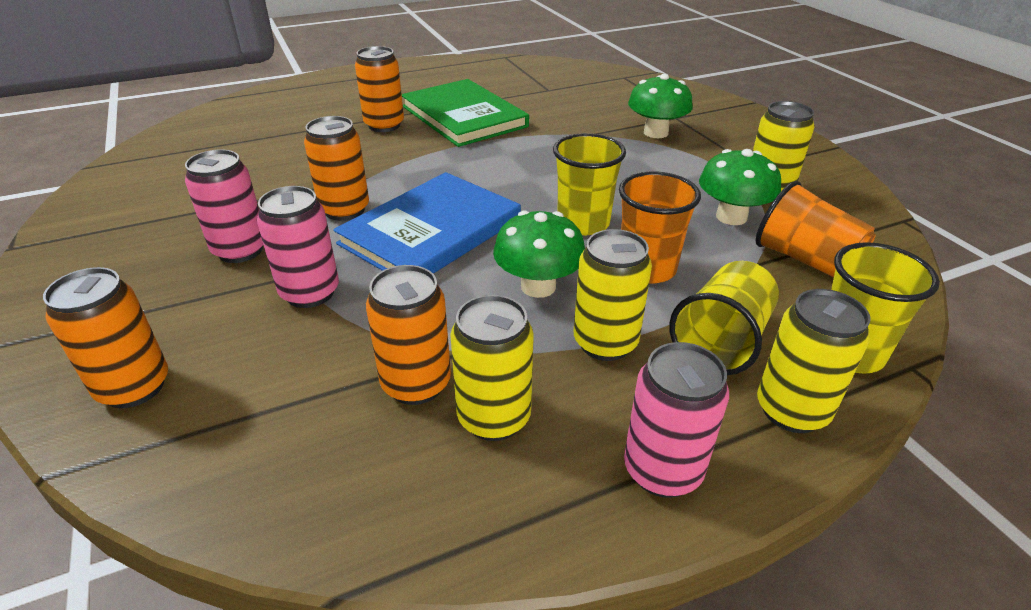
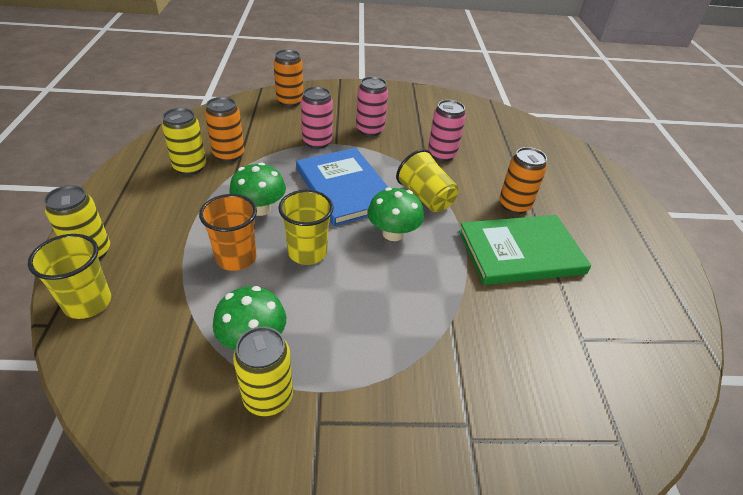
camera: 110 degrees right, 5 degrees up
orange can [304,116,369,221] -> none
yellow can [574,229,652,361] -> none
pink can [624,342,729,498] -> pink can moved to [428,100,466,162]
green mushroom [628,74,693,138] -> green mushroom moved to [367,187,424,241]
yellow cup [669,261,779,375] -> yellow cup moved to [396,149,459,212]
orange cup [756,181,876,278] -> none

